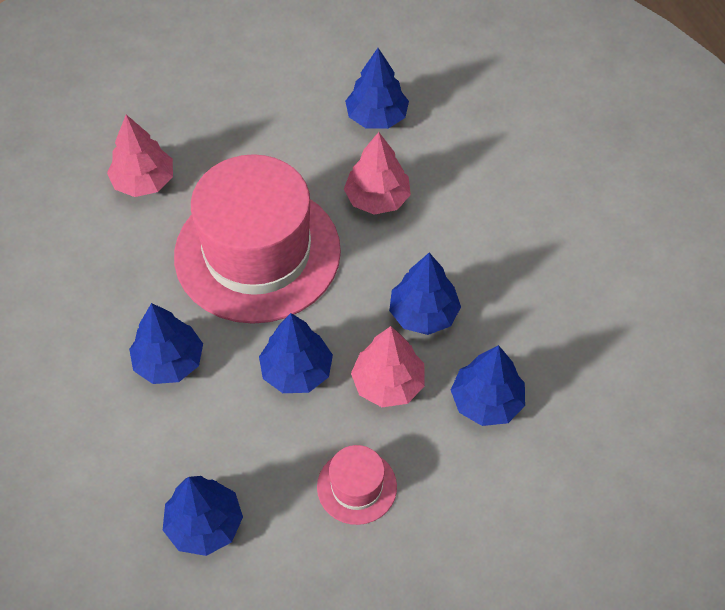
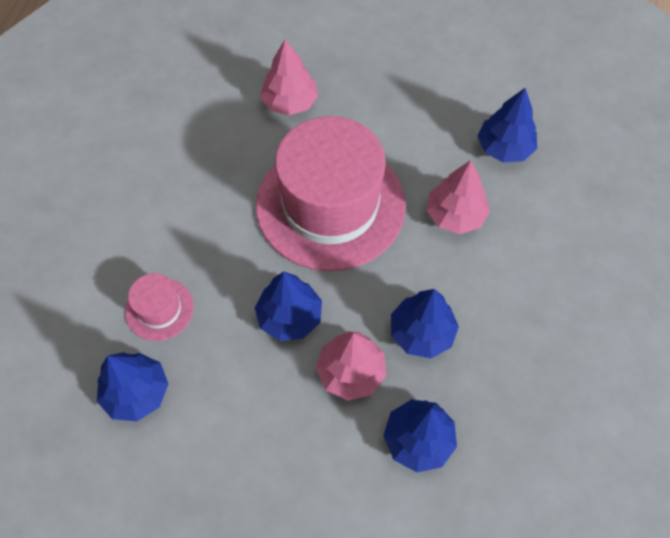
camera: 35 degrees right, 5 degrees up
blue tree [129,303,203,384] -> none
pink hat [317,445,397,525] -> pink hat moved to [125,273,194,341]

